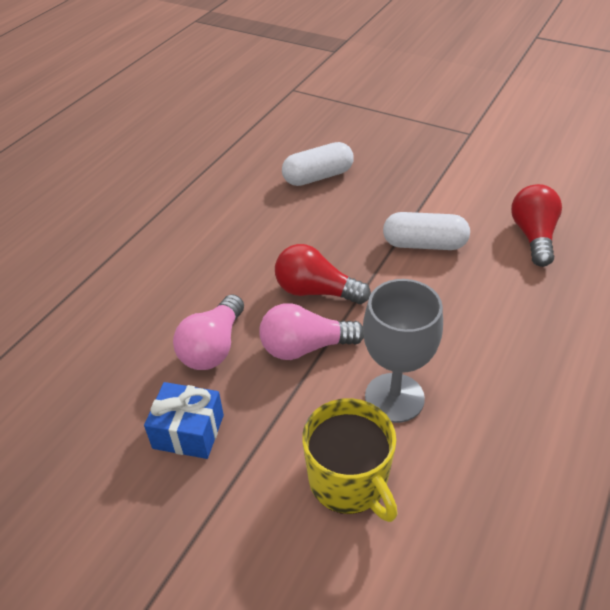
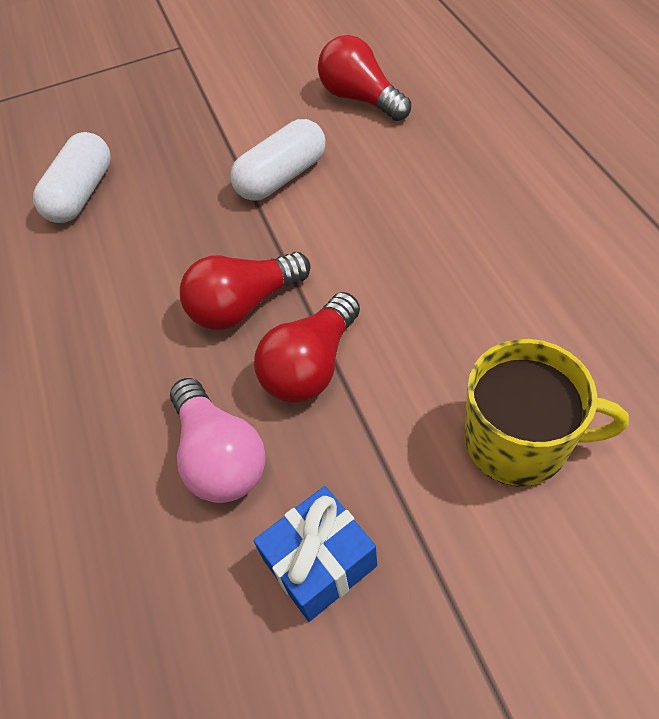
camera: 45 degrees left, 10 degrees up
pink light bulb [259,303,364,360] -> red light bulb [254,292,360,403]
grey goblet [363,279,443,423] -> none

